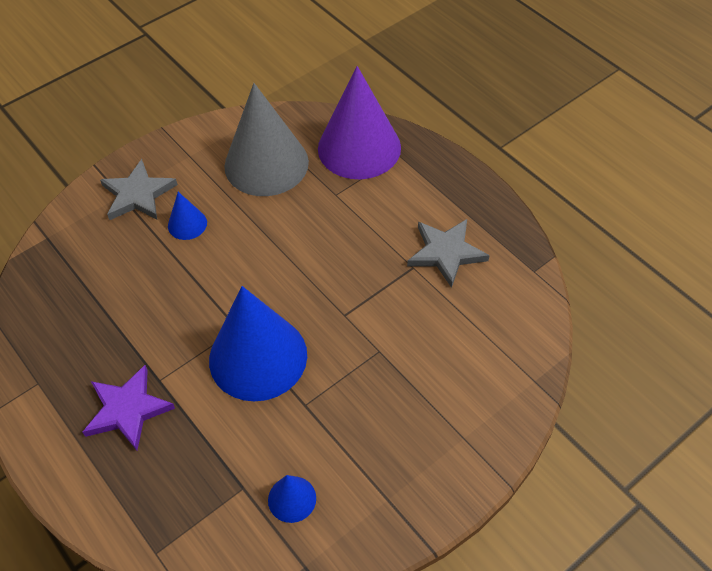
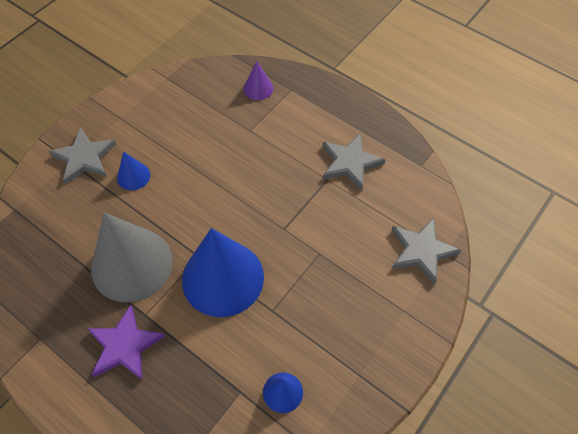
camera: 15 degrees left, 5 degrees up
grey cone [224,83,309,196] -> grey cone moved to [91,213,173,302]
purple cone [318,66,401,179] -> purple cone [243,61,274,100], size x0.44
none -> grey star [392,217,461,285]

